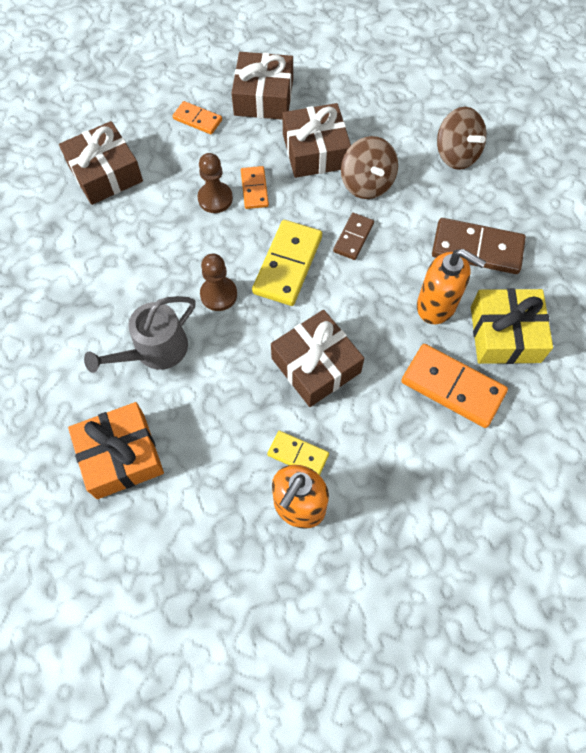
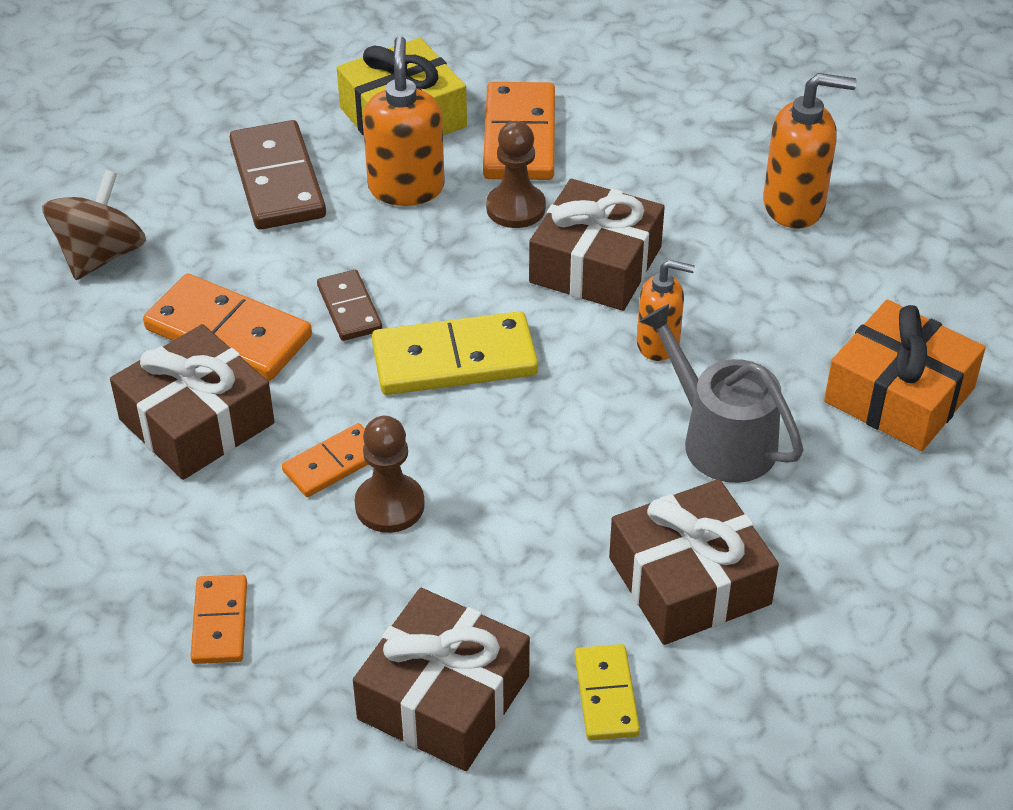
camera: 120 degrees left, 20 degrees down
grey watering can [84,296,195,373] -> grey watering can turned 150 degrees counterclockwise [639,304,804,483]
brown pawn [200,254,237,311] -> brown pawn moved to [486,121,546,228]
brown gift [232,52,293,120] -> brown gift moved to [609,479,779,645]
yellow domino [267,431,329,475] -> yellow domino moved to [574,644,640,741]
brown domino [333,213,374,260] -> brown domino turned 75 degrees clockwise [317,270,382,341]
brown spinning top [341,136,398,199] -> orange domino [143,274,312,381]
none -> orange soap dispenser [637,260,695,361]

